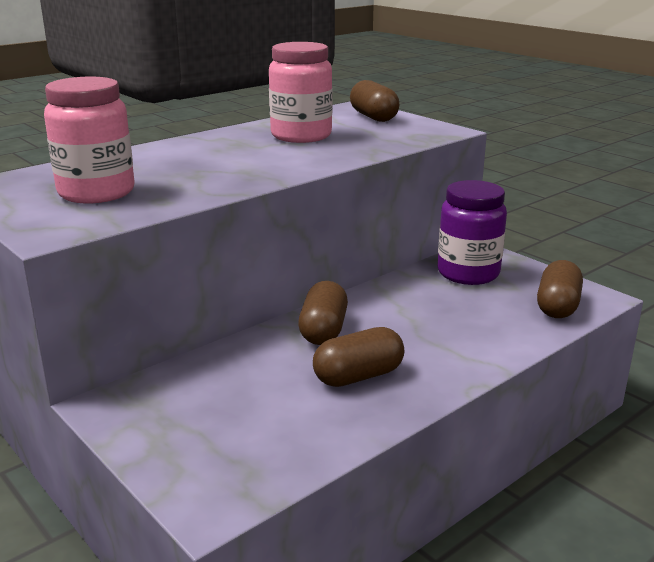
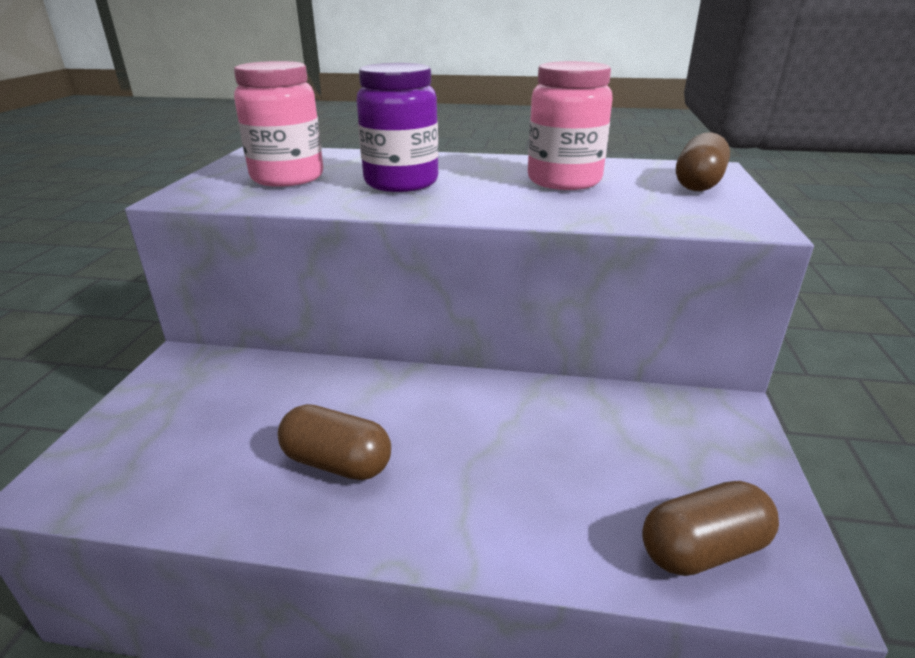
camera: 50 degrees right, 5 degrees up
brown capsule [298,281,348,345] -> none
purple jar [438,180,507,285] -> purple jar moved to [356,63,439,192]

